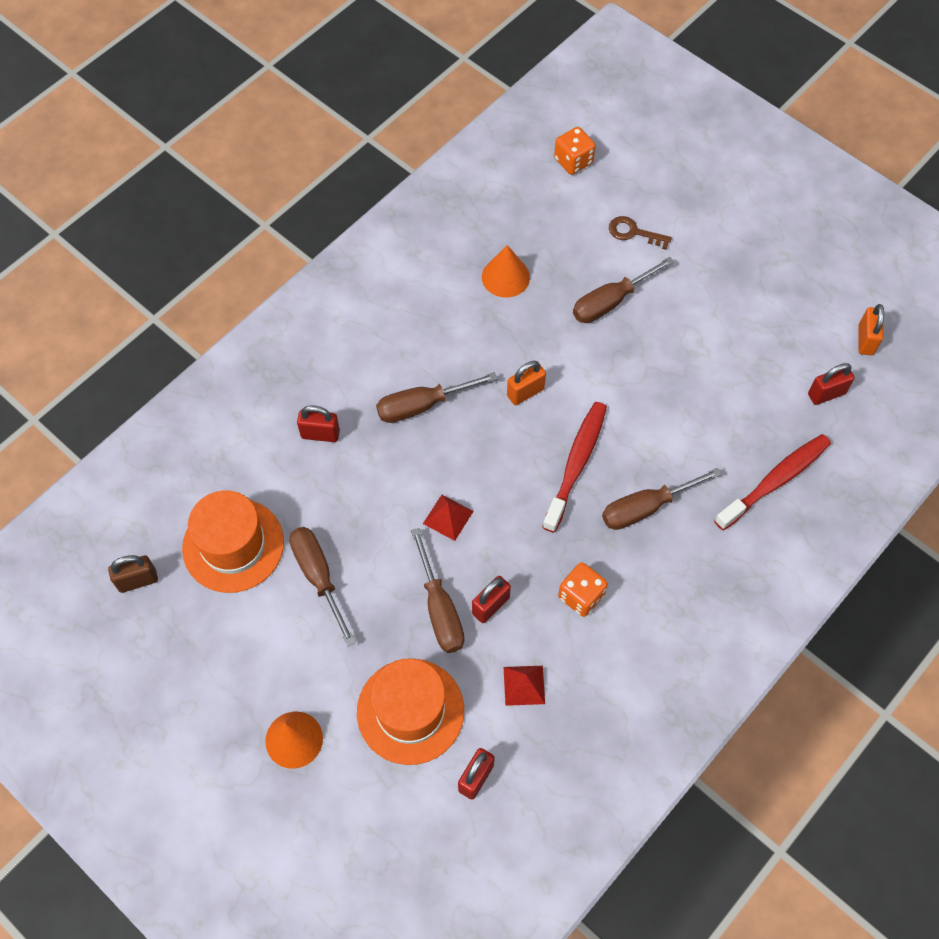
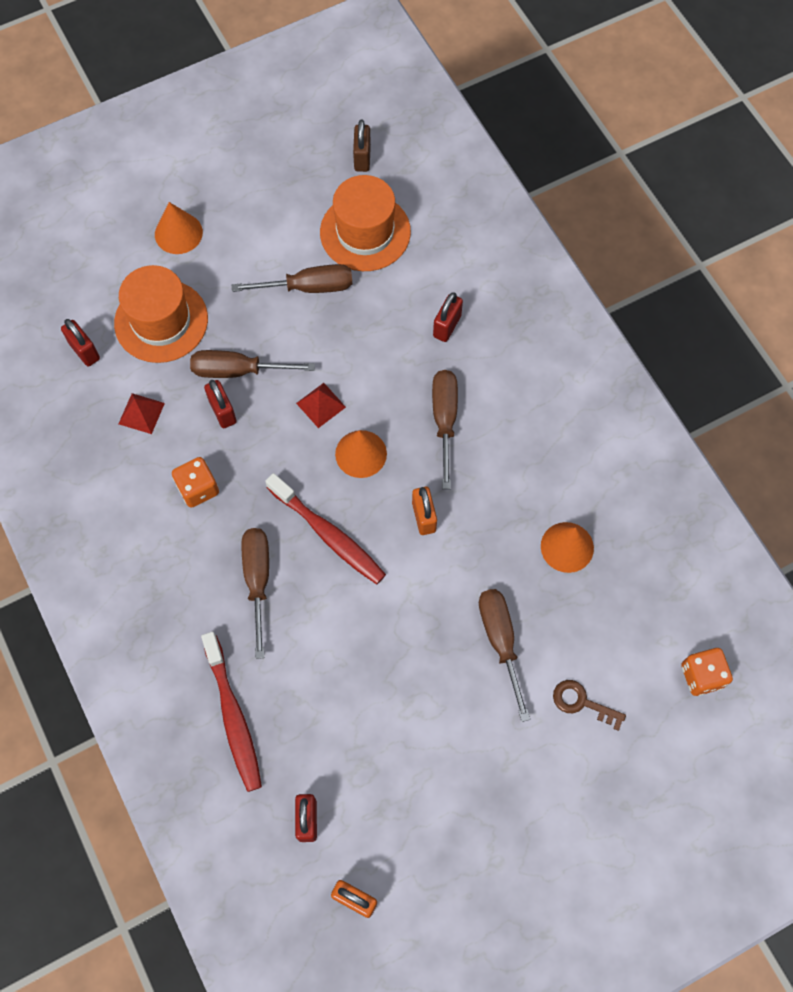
camera: 110 degrees right, 5 degrees up
brown key [609,216,672,250] -> brown key turned 105 degrees counterclockwise [553,680,626,731]
none -> orange cone [335,430,387,478]

